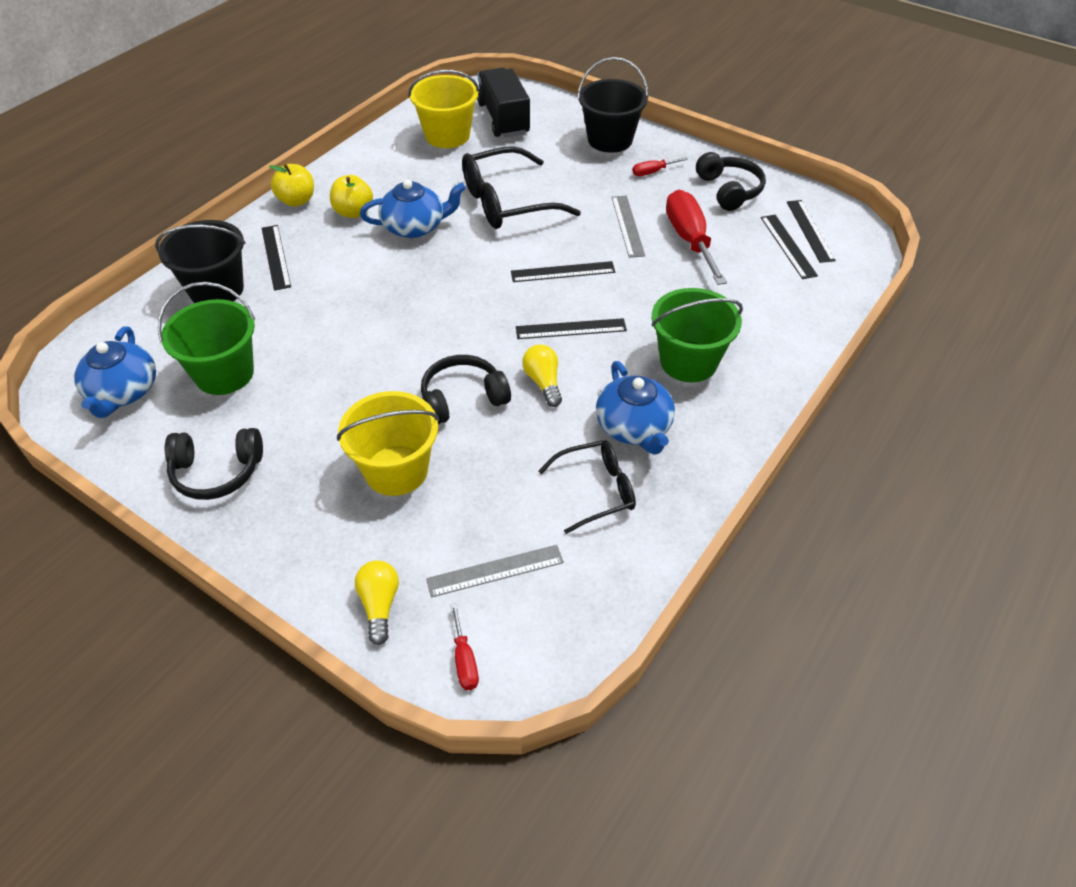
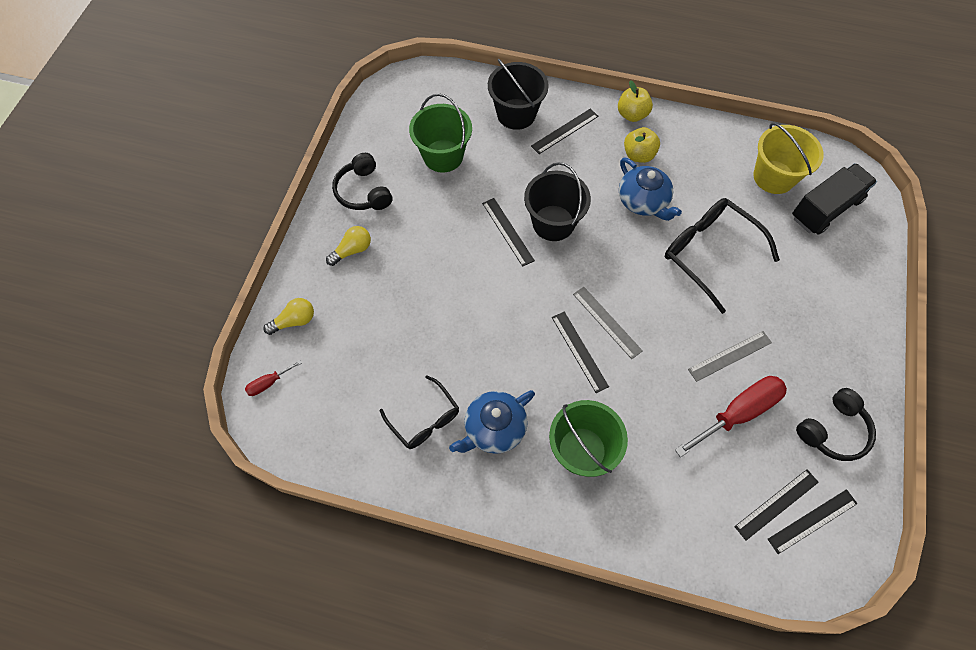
camera: 70 degrees right, 15 degrees up
blue teapot [74,326,156,418] -> none
yellow bucket [337,391,439,496] -> none
black headphones [421,355,511,424] -> none
grey ruler [426,545,564,598] -> grey ruler moved to [573,287,643,359]
black ruler [511,261,615,282] -> black ruler moved to [482,198,535,267]
yellow light bulb [522,344,562,407] -> yellow light bulb moved to [326,226,371,266]
black bucket [577,57,649,153] -> black bucket moved to [524,162,591,241]
red screwdriver [632,157,688,176] -> none

